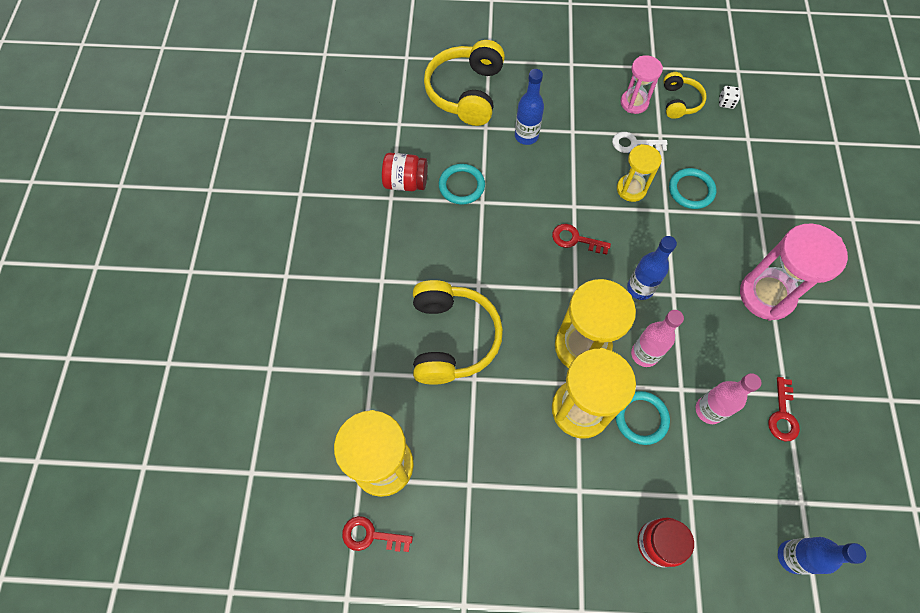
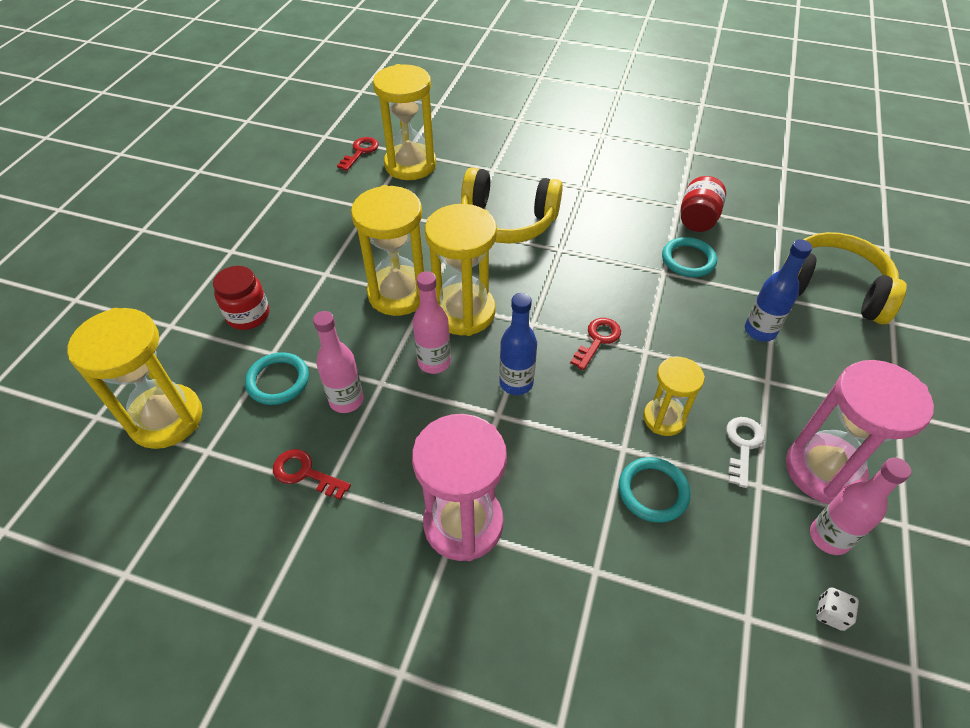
camera: 105 degrees right, 15 degrees down
turquoise ring [615,391,670,445] -> turquoise ring moved to [245,352,309,405]
pink hourglass [620,55,663,114] -> pink hourglass [786,360,934,504], size x1.70
yellow headphones [664,72,707,119] -> pink bottle [810,457,911,555]
blue bottle [778,537,866,575] -> yellow hourglass [68,308,203,449]

